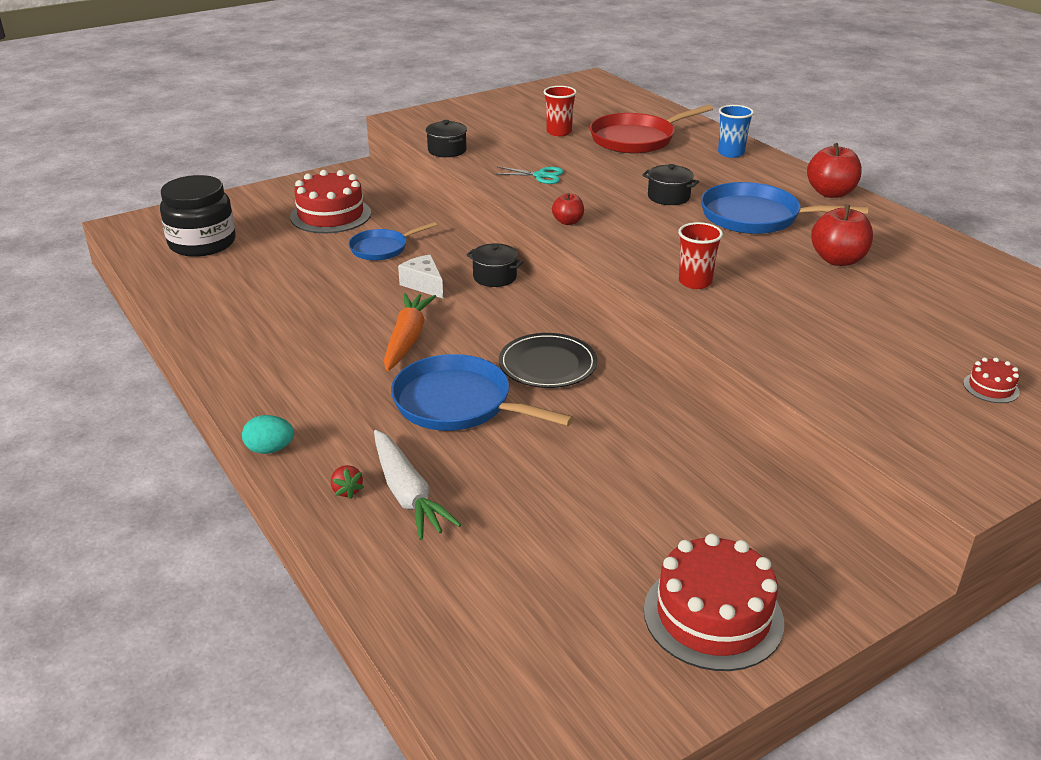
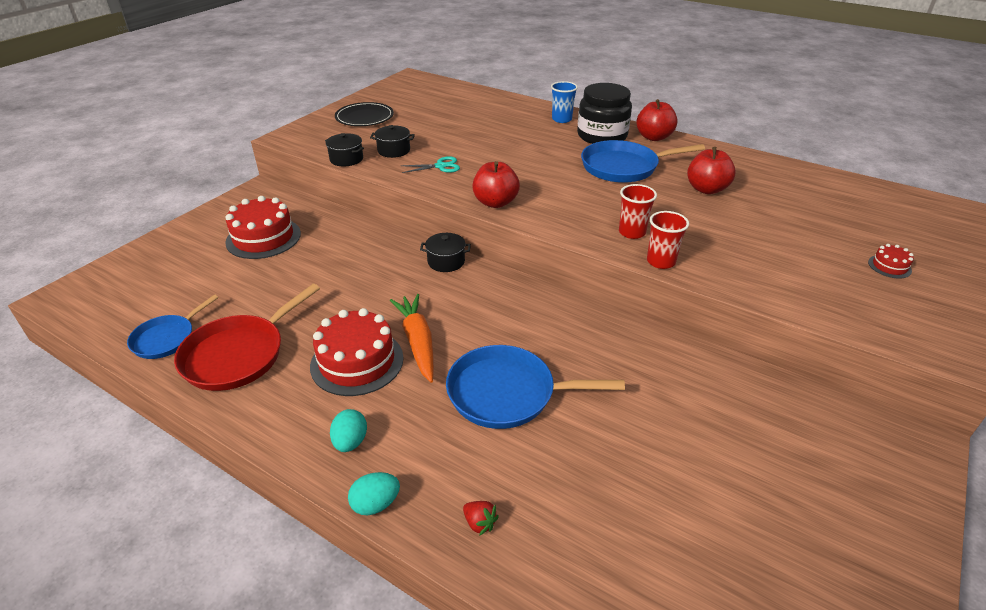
camera: 25 degrees left, 5 degrees up
black jar [160,175,236,257] -> black jar moved to [577,83,632,144]
blue pan [349,222,437,261] -> blue pan moved to [127,295,219,359]
white carrot [374,430,461,540] -> none
white cheese [398,255,443,298] -> none
black plate [499,333,597,388] -> black plate moved to [335,102,394,126]
red cup [544,86,577,136] -> red cup moved to [647,211,689,269]
red apple [552,193,584,225] -> red apple [472,161,520,208], size x1.71
red pan [590,105,713,154] -> red pan moved to [174,284,320,391]
black pot [642,164,699,205] -> black pot moved to [370,125,415,158]
red cake [644,534,784,671] -> red cake moved to [310,308,404,396]
none -> turquoise egg [330,409,367,452]

